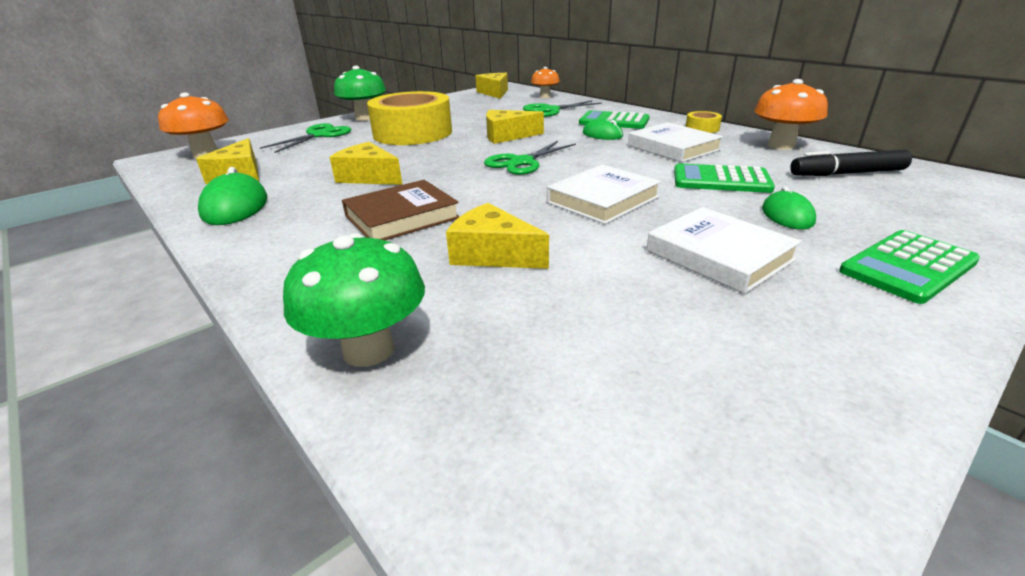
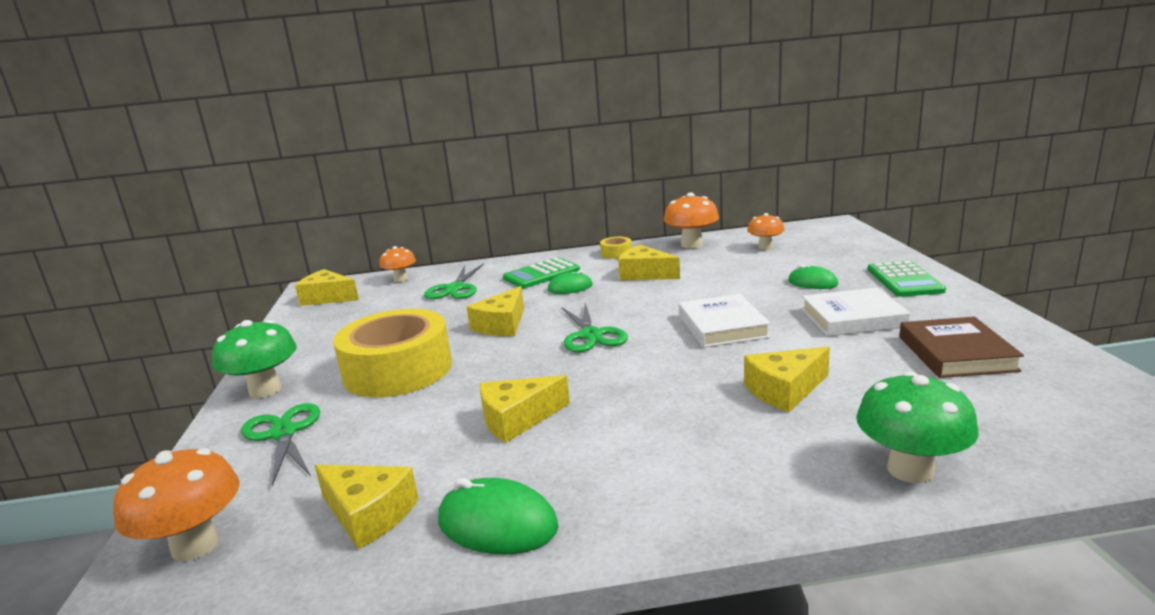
camera: 55 degrees left, 10 degrees down
brown book [342,180,460,240] -> brown book moved to [899,317,1024,378]
white book [628,122,724,162] -> yellow cheese [618,245,680,280]
green calculator [674,163,775,193] -> none
black marker [790,150,912,176] -> orange mushroom [747,213,785,250]

